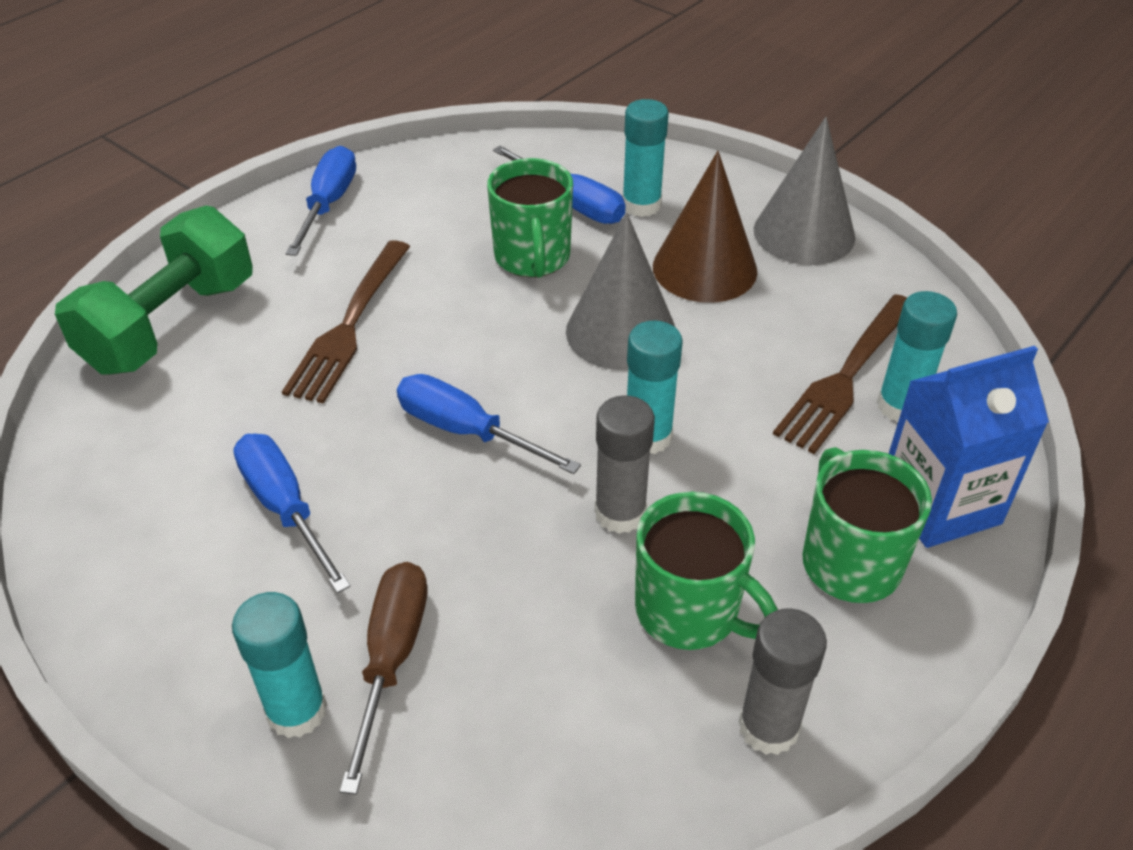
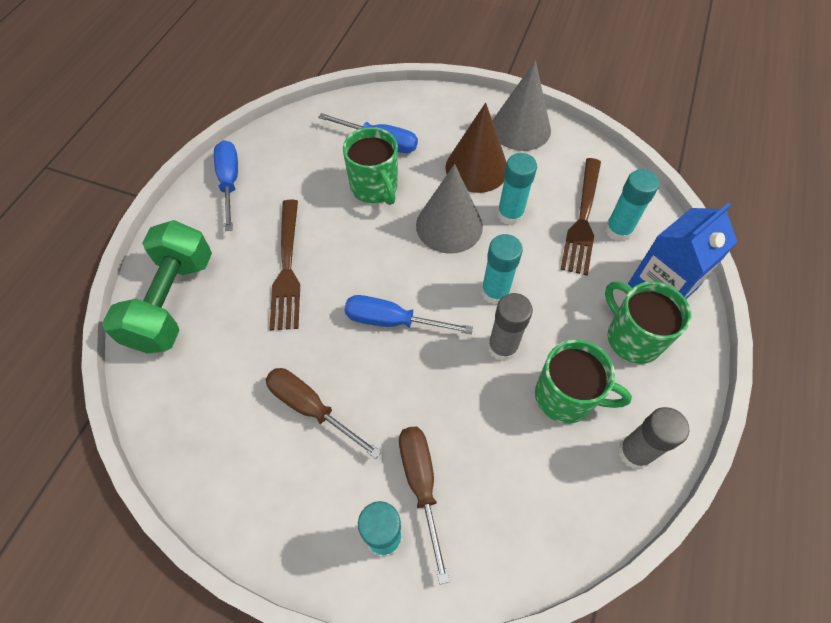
camera: 20 degrees left, 15 degrees up
blue screwdriver [233,434,351,593] -> brown screwdriver [265,368,381,459]
turquoise glue stick [622,99,669,217] -> turquoise glue stick moved to [497,153,537,225]

